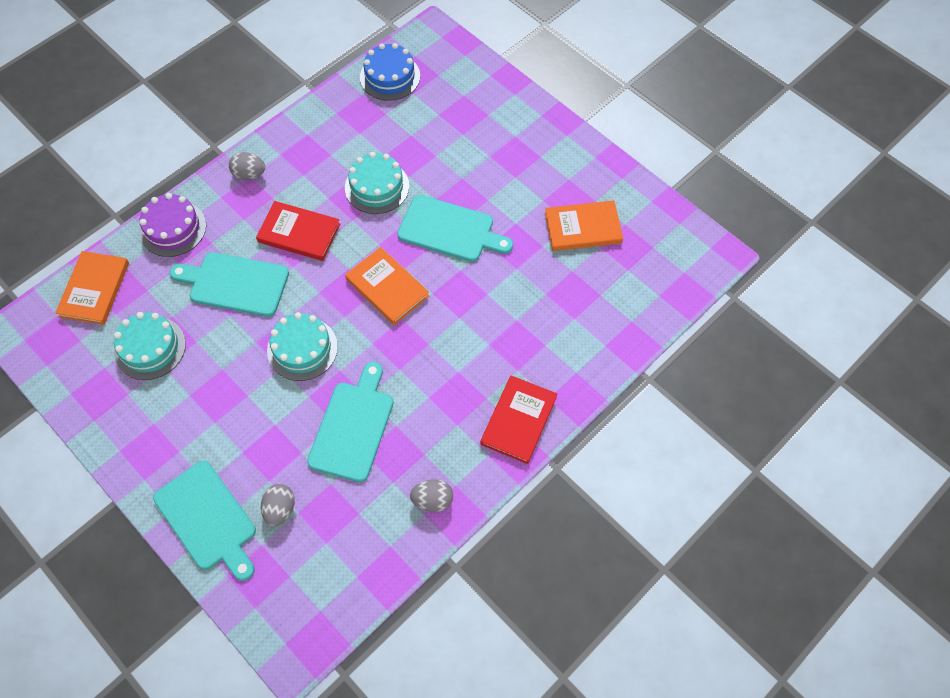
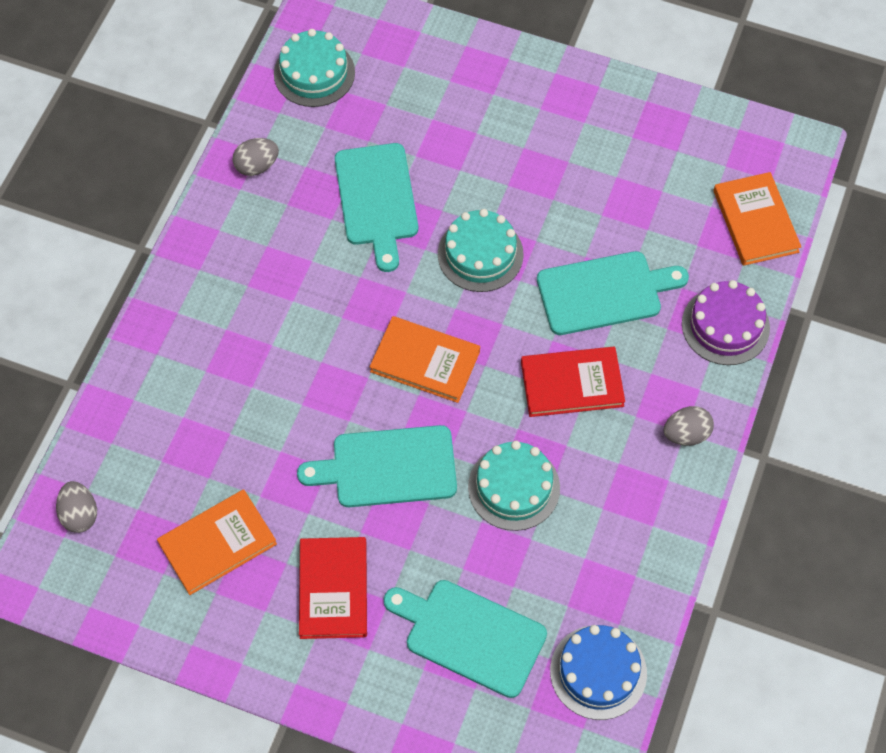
camera: 155 degrees right, 0 degrees up
turquoise cake [114,312,186,380] -> turquoise cake moved to [274,29,355,107]
turquoise cutting board [153,461,256,581] -> turquoise cutting board moved to [383,580,547,698]
grey egg [261,484,295,527] -> grey egg moved to [56,481,97,533]
red book [480,375,557,464] -> red book moved to [299,537,367,639]

